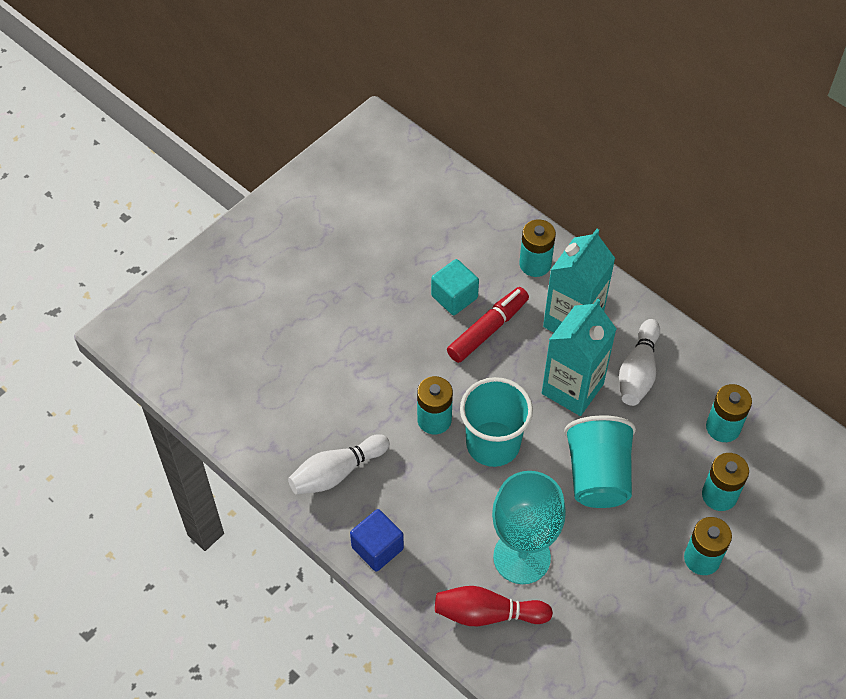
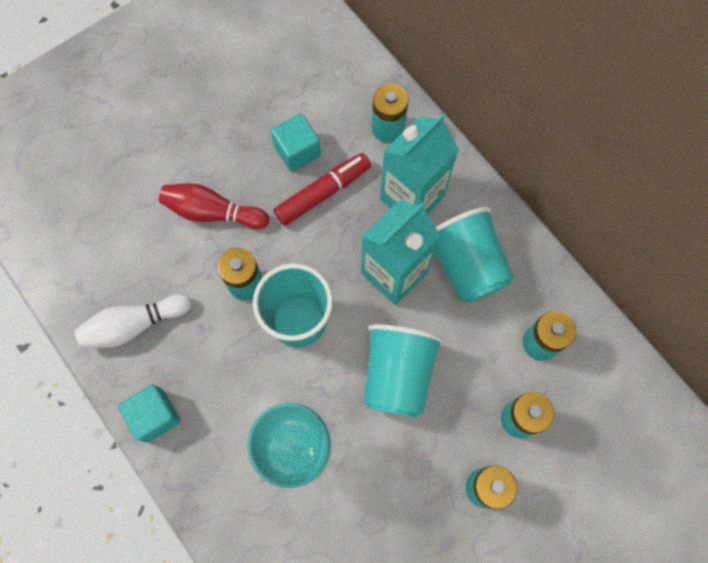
camera: 10 degrees right, 15 degrees up
blue cube [350,509,404,572] -> turquoise cube [118,384,181,443]
red bowling pin [435,586,553,626] -> red bowling pin moved to [159,183,269,229]
white bowling pin [619,319,660,406] -> turquoise cup [434,207,514,303]

